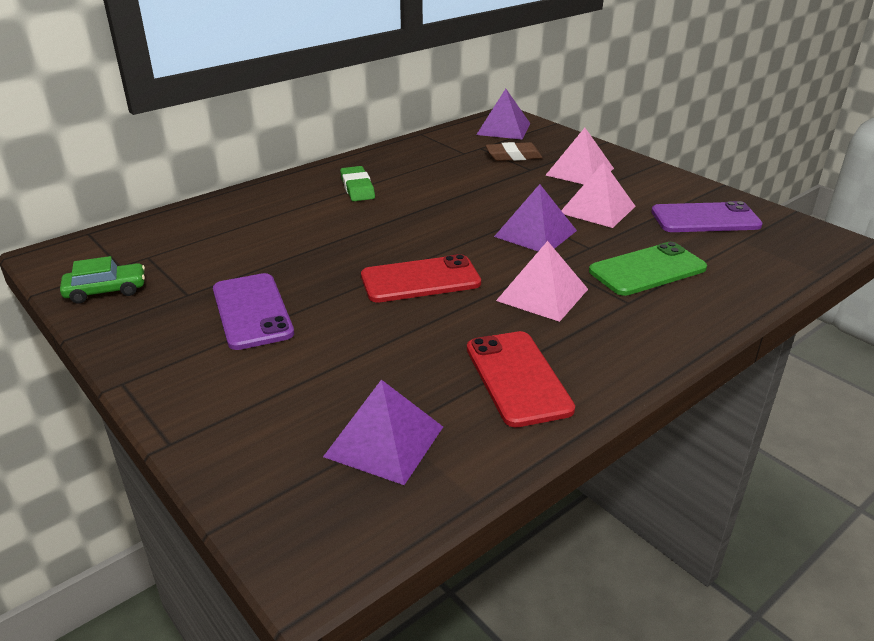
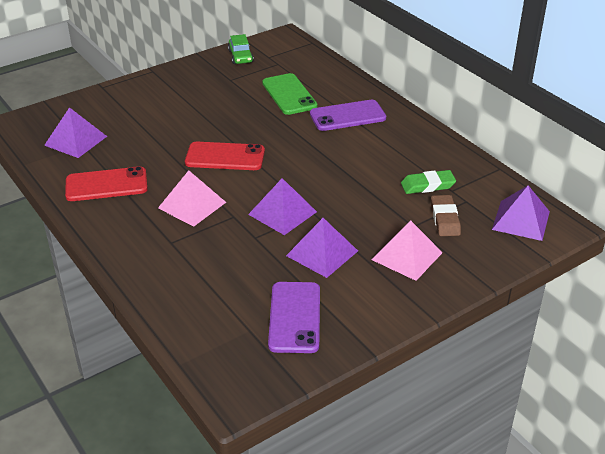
camera: 95 degrees right, 5 degrees up
purple phone [213,273,294,350] -> purple phone moved to [310,100,386,131]
green eraser [340,166,375,201] -> green eraser moved to [401,170,456,194]
red phone [361,254,481,303] -> red phone turned 75 degrees counterclockwise [185,142,265,170]
pink pyramid [561,162,636,228] -> purple pyramid [286,218,358,278]
green phone [589,242,707,296] -> green phone moved to [262,73,318,115]

